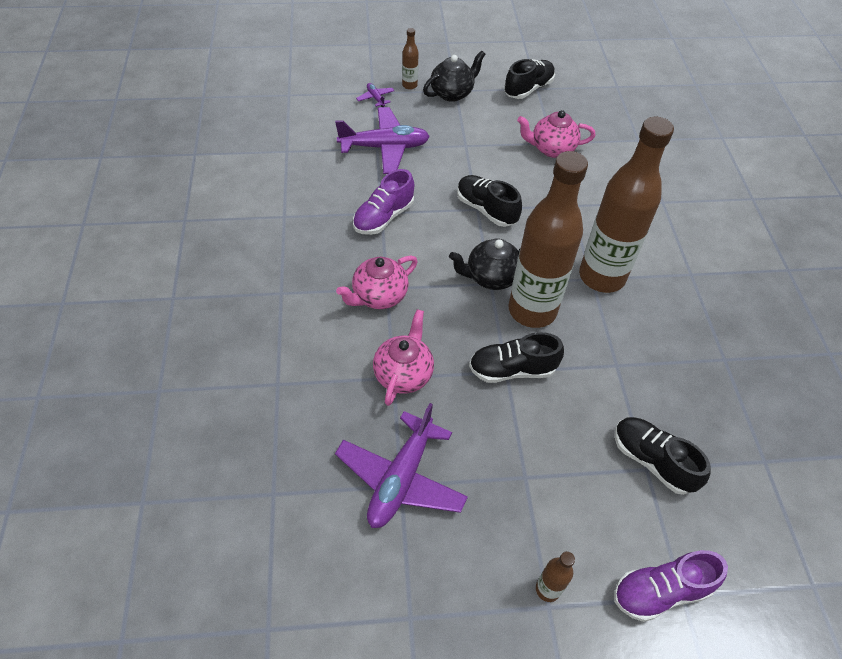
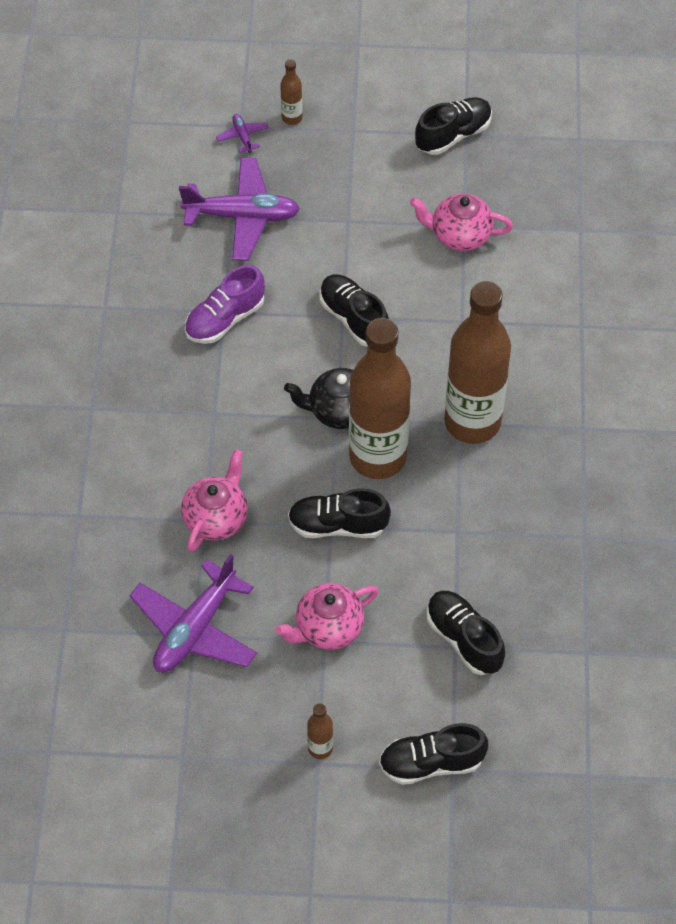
camera: 10 degrees right, 5 degrees up
pink teapot [336,256,418,309] -> pink teapot moved to [275,583,379,650]
black teapot [423,50,485,102] -> none
purple shoe [614,550,728,622] -> black shoe [379,723,488,785]

